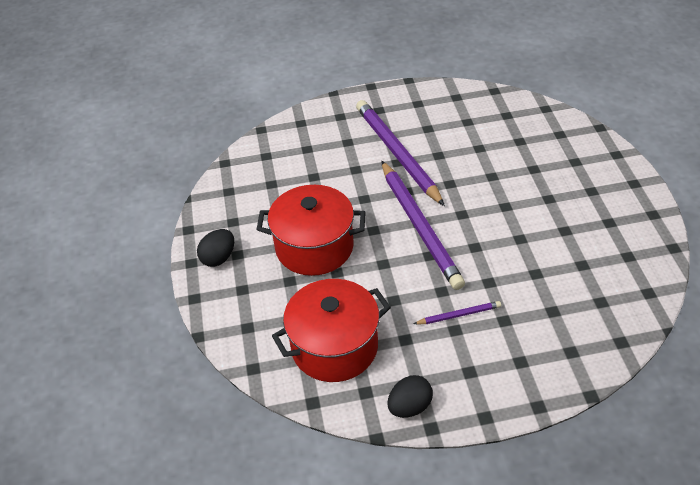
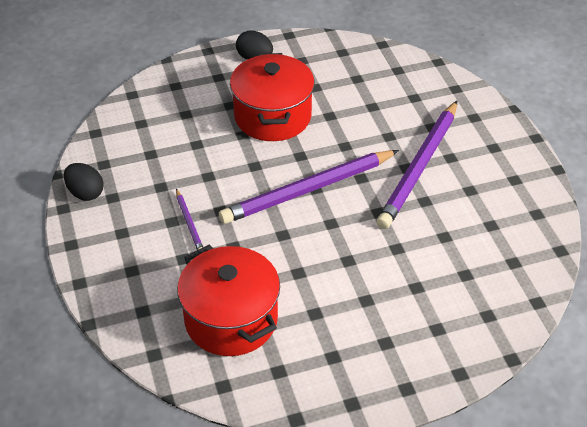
camera: 80 degrees right, 0 degrees up
red pot [272,279,391,382] -> red pot moved to [177,245,280,356]
purple pencil [356,100,445,206] -> purple pencil turned 150 degrees clockwise [376,101,457,229]

